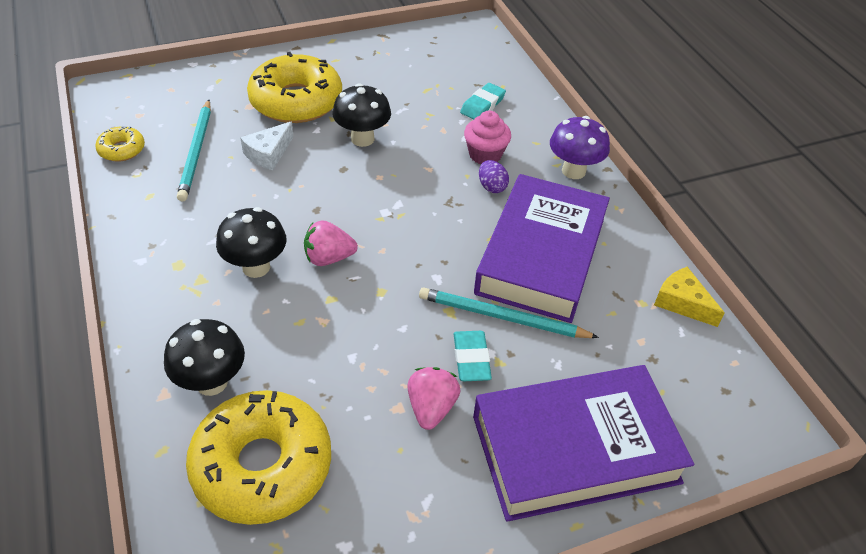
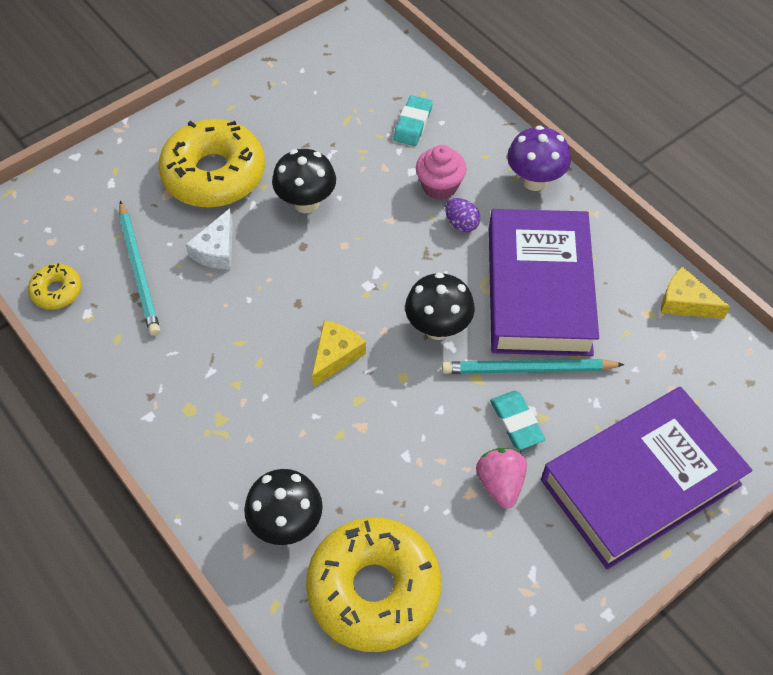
camera: 15 degrees left, 10 degrees up
black mushroom [216,207,287,278] -> black mushroom moved to [405,273,475,340]
pink strawberry [304,220,358,266] -> yellow cheese [312,320,366,387]

